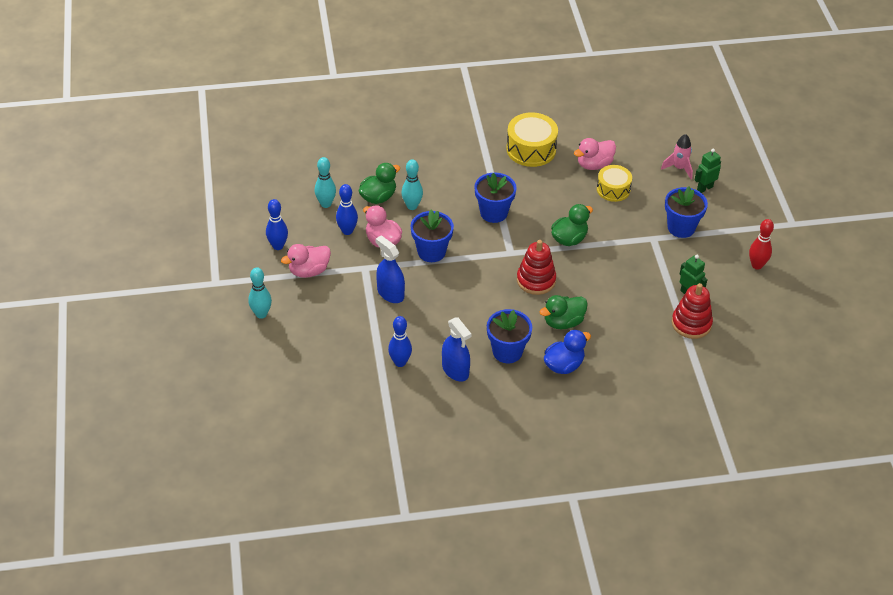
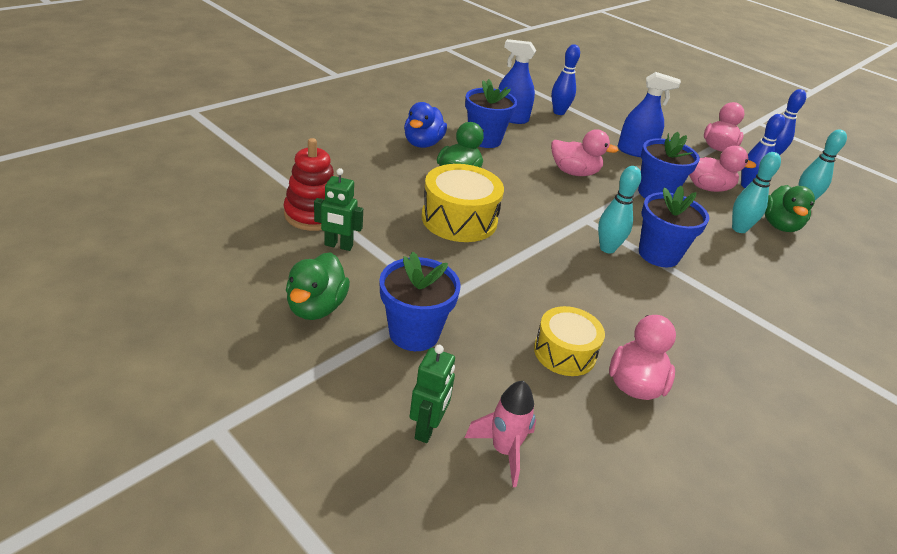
camera: 140 degrees right, 10 degrees down
turquoise bowling pin [248,267,272,319] -> turquoise bowling pin moved to [598,166,641,253]
yellow drum [506,112,558,167] -> yellow drum moved to [421,164,504,242]
red stacking toy [517,240,556,295] -> none
green duck [551,204,593,246] -> green duck moved to [286,252,350,320]
red bowling pin [749,219,774,270] -> none
none -> pink duck [551,130,618,176]

